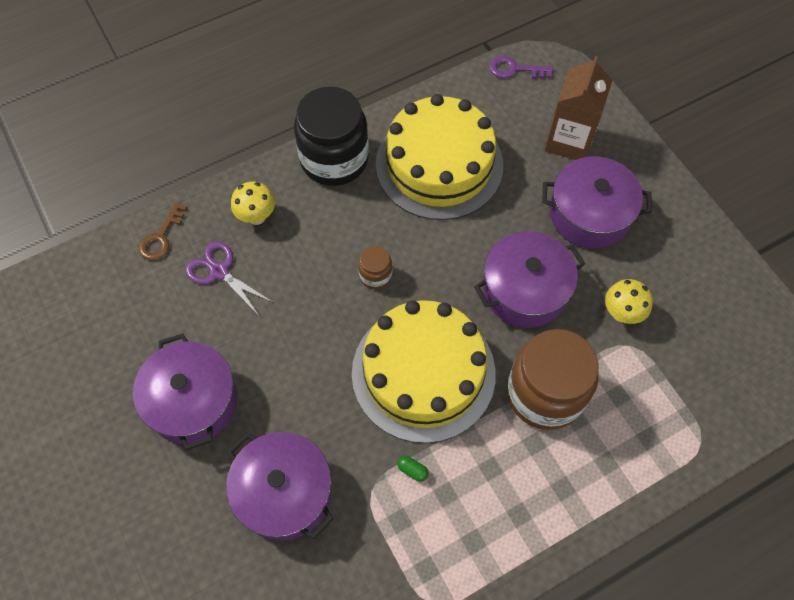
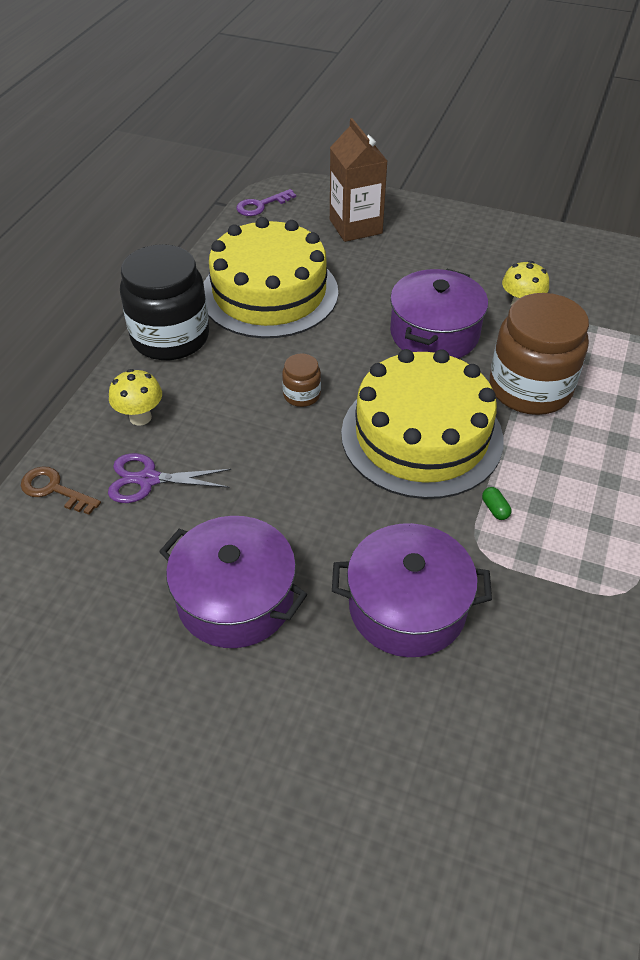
camera: 40 degrees left, 15 degrees down
brown key [138,201,187,261] -> brown key turned 135 degrees clockwise [21,466,101,515]
green capsule [397,456,429,482] -> green capsule turned 75 degrees clockwise [482,487,511,520]
purple pot [542,156,652,249] -> none

